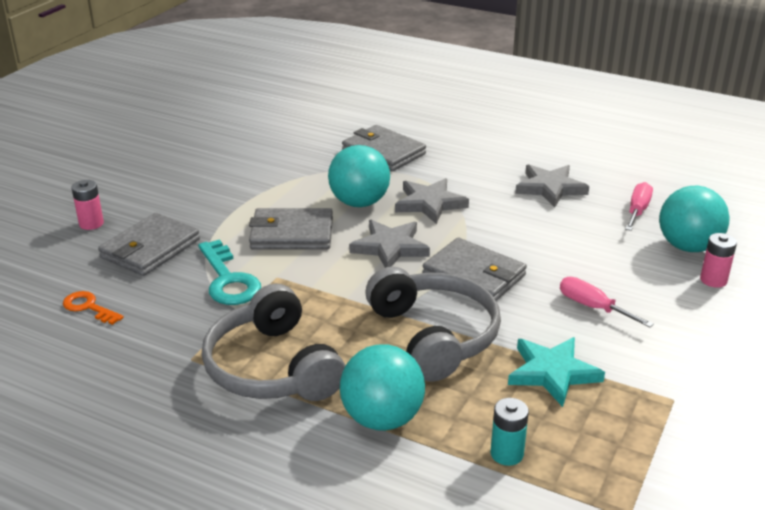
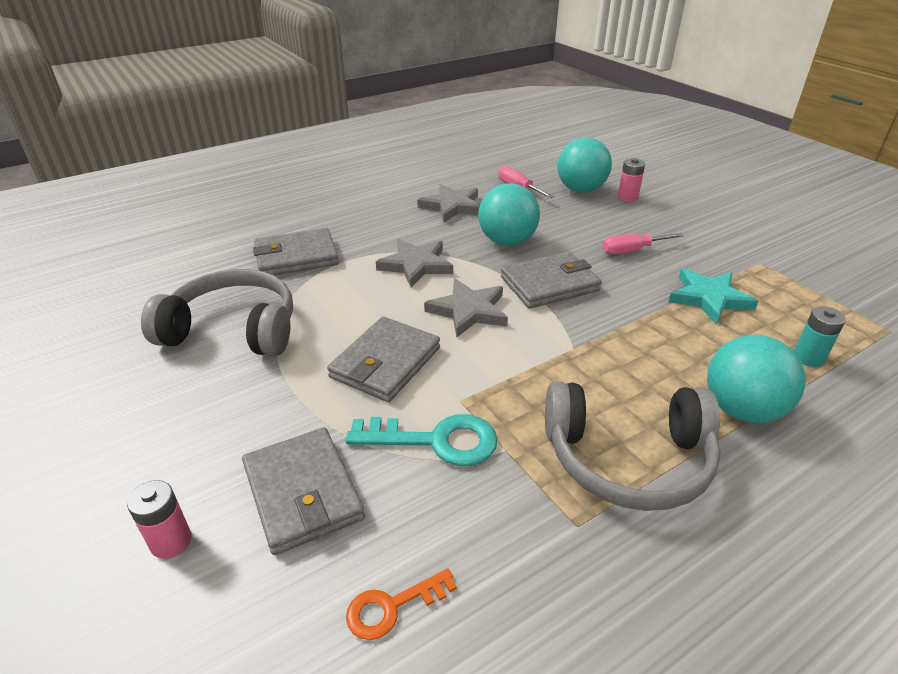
camera: 60 degrees left, 5 degrees up
turquoise ball [328,145,390,207] -> turquoise ball moved to [478,183,540,246]
grey headphones [365,266,501,382] -> grey headphones moved to [141,269,293,356]

